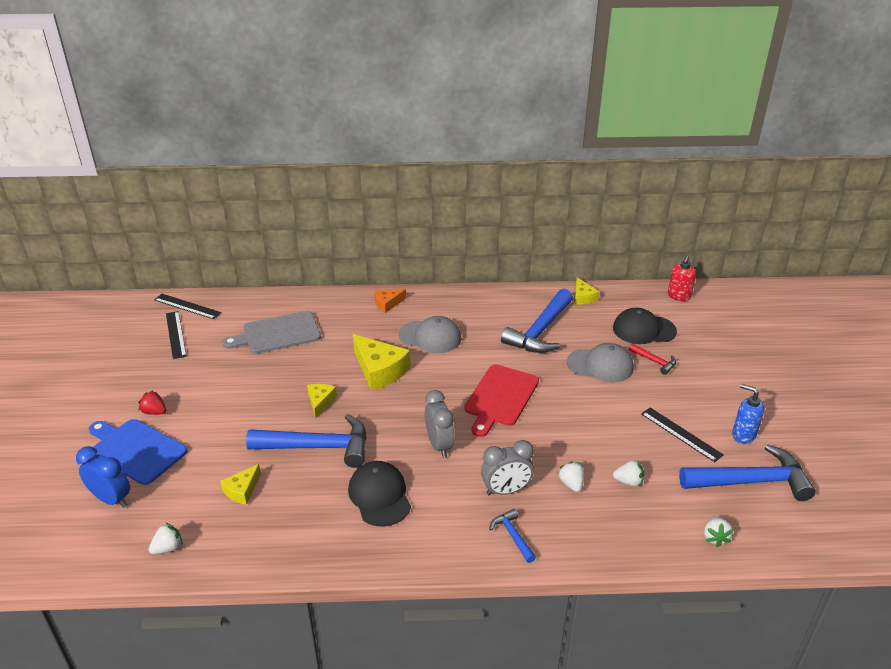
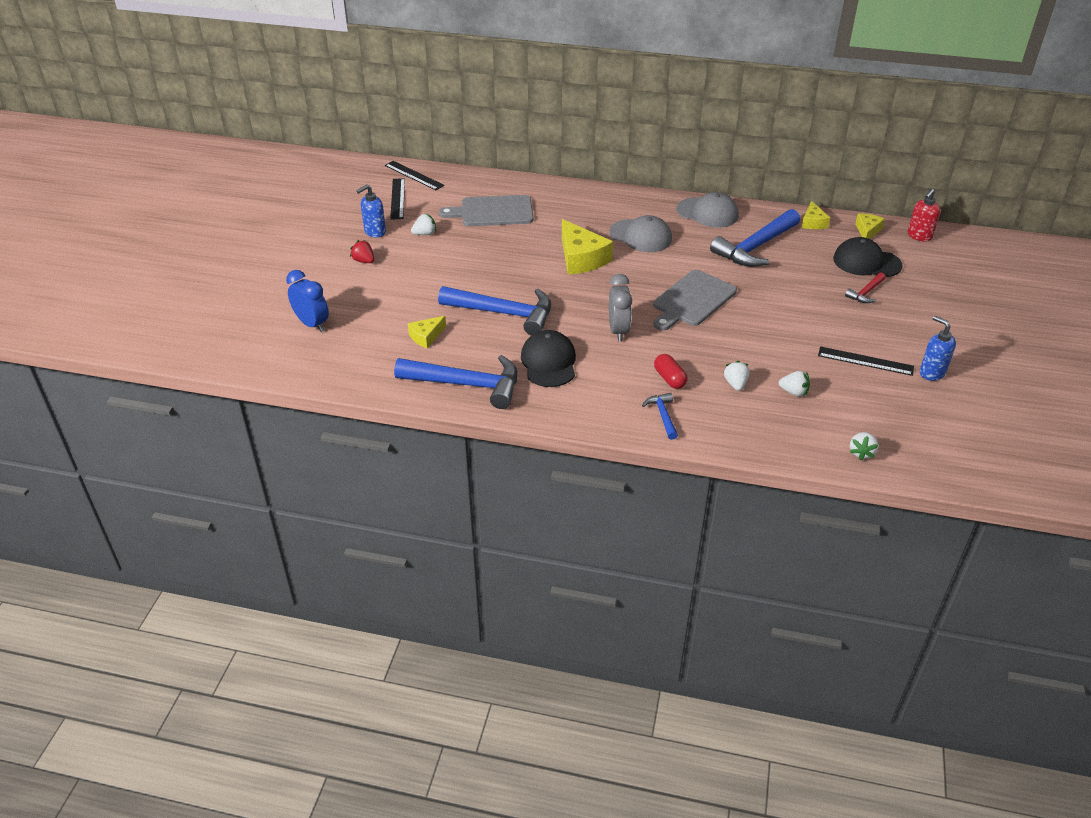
camera: 15 degrees right, 5 degrees up
blue cutting board [89,419,187,485] -> none
white strawberry [148,523,183,554] -> white strawberry moved to [411,214,436,235]
yellow cheese [307,384,337,418] -> yellow cheese moved to [855,214,885,239]
orange cheese [374,289,406,313] -> none
red cutting board [464,364,539,437] -> grey cutting board [653,270,737,331]
grey clock [481,440,534,495] -> red capsule [654,354,688,389]
grey cap [567,343,634,382] -> grey cap moved to [676,192,739,228]
red hammer [628,343,676,375] -> red hammer turned 75 degrees clockwise [845,273,885,303]
black ruler [641,407,724,462] -> black ruler turned 45 degrees counterclockwise [818,346,914,376]
blue hammer [679,444,816,501] -> blue hammer moved to [394,355,517,409]
none -> blue soap dispenser [356,184,386,237]

